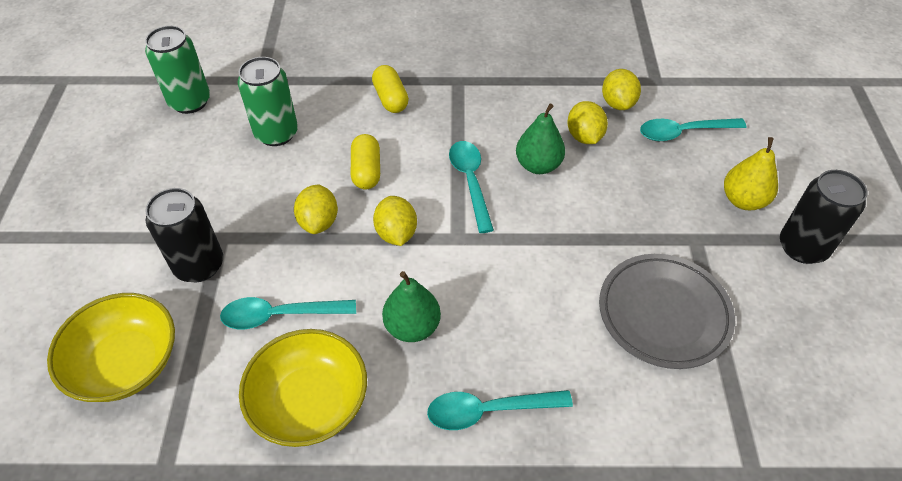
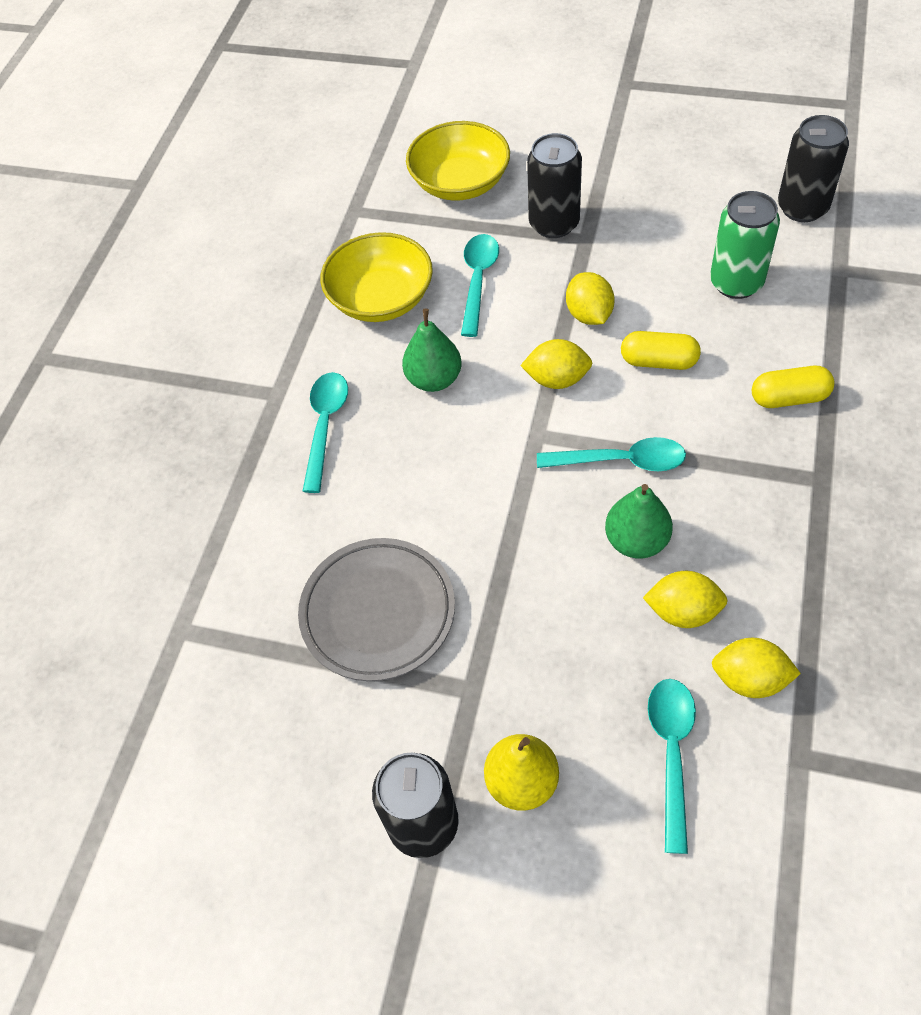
camera: 110 degrees right, 5 degrees up
green can [145,26,210,114] -> black can [778,115,849,222]
yellow lemon [294,184,338,234] -> yellow lemon turned 60 degrees clockwise [566,272,615,325]

